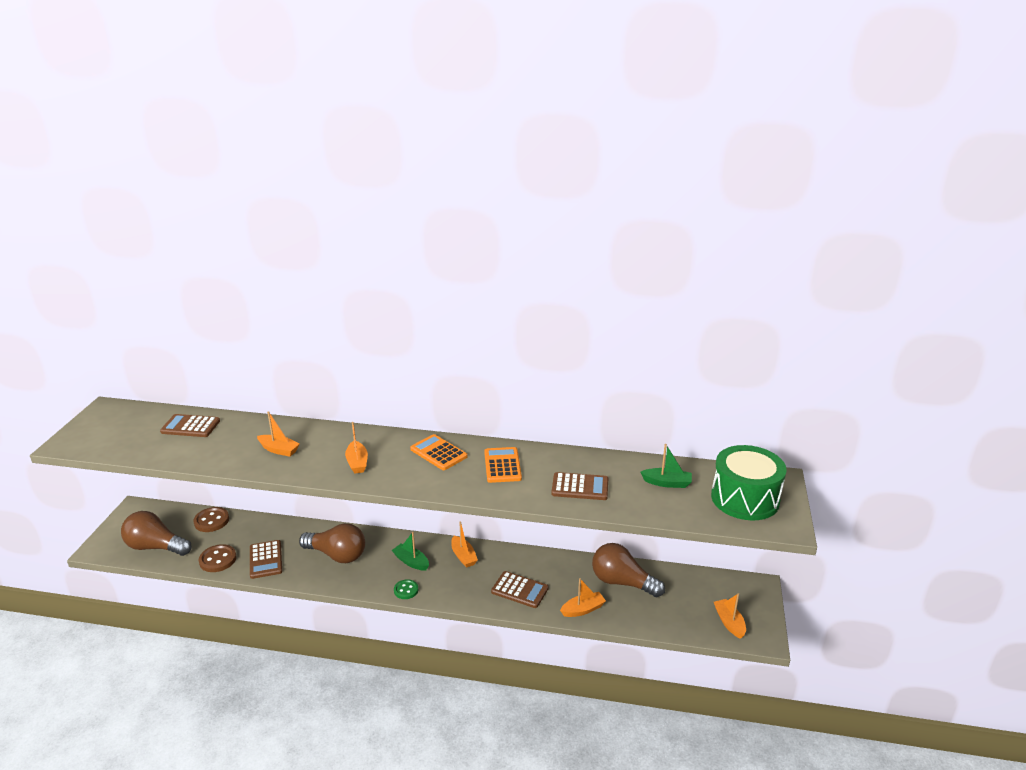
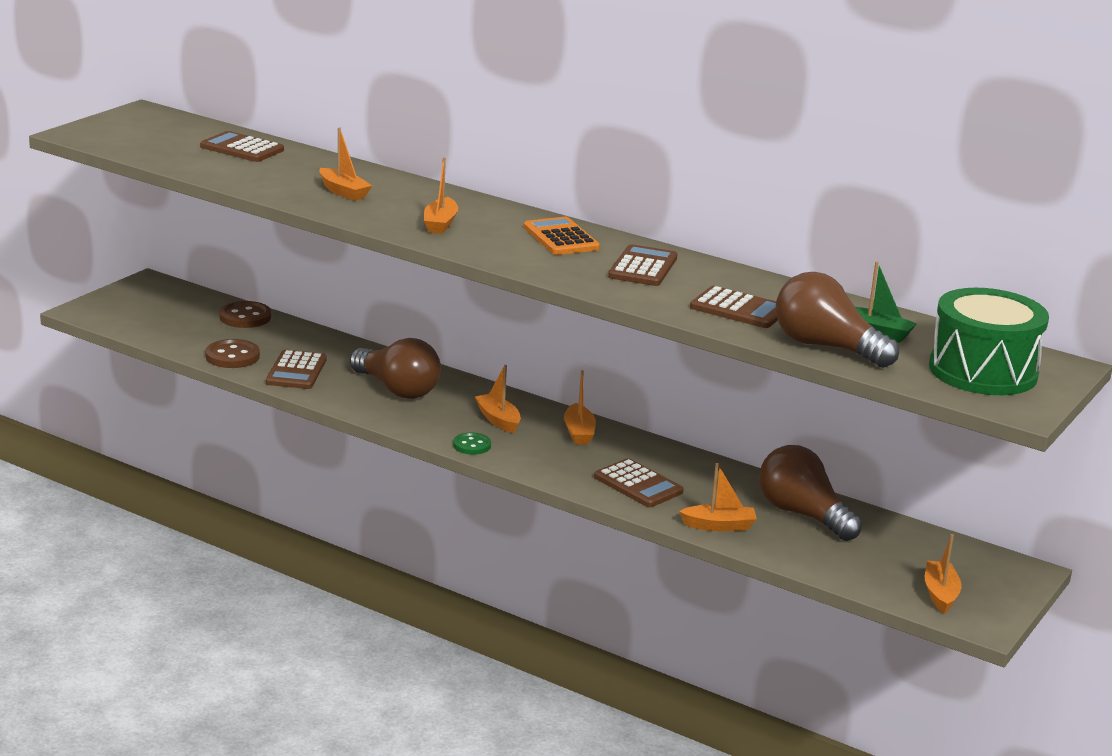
camera: 20 degrees right, 5 degrees down
brown light bulb [121,511,192,556] -> brown light bulb moved to [776,272,899,368]
green boat [392,532,429,570] -> orange boat [475,365,521,433]
orange calculator [484,447,522,483] -> brown calculator [608,244,677,286]

